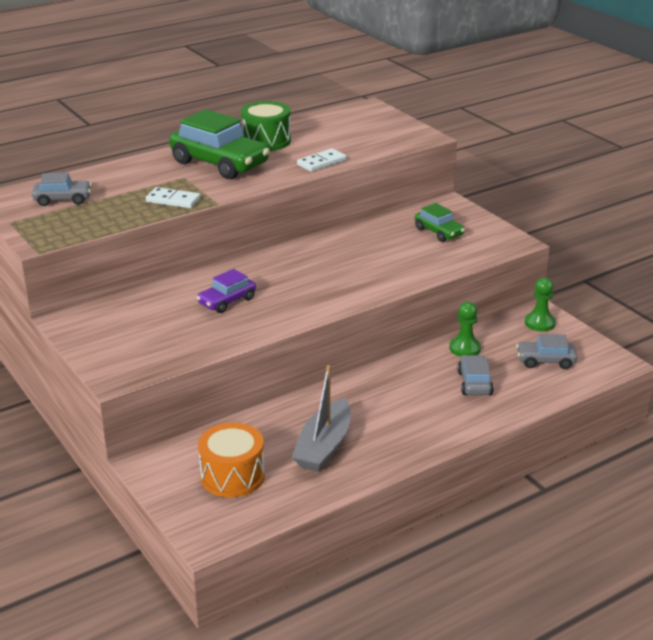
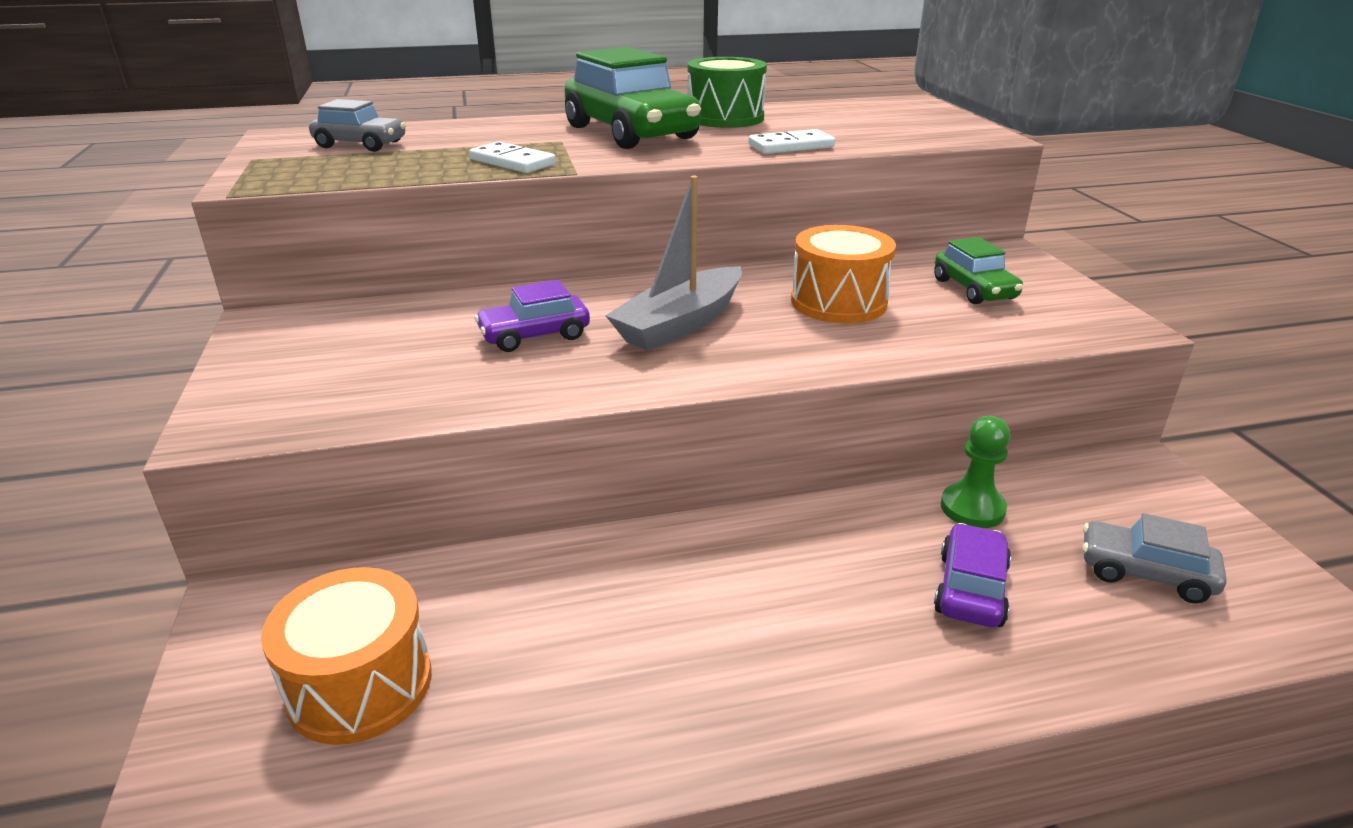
camera: 20 degrees right, 0 degrees up
grey boat [292,365,351,472] -> grey boat moved to [605,176,742,351]
grey car [457,355,494,395] -> purple car [934,523,1011,628]
green pawn [525,277,556,332] -> none
none -> orange drum [791,225,896,323]

